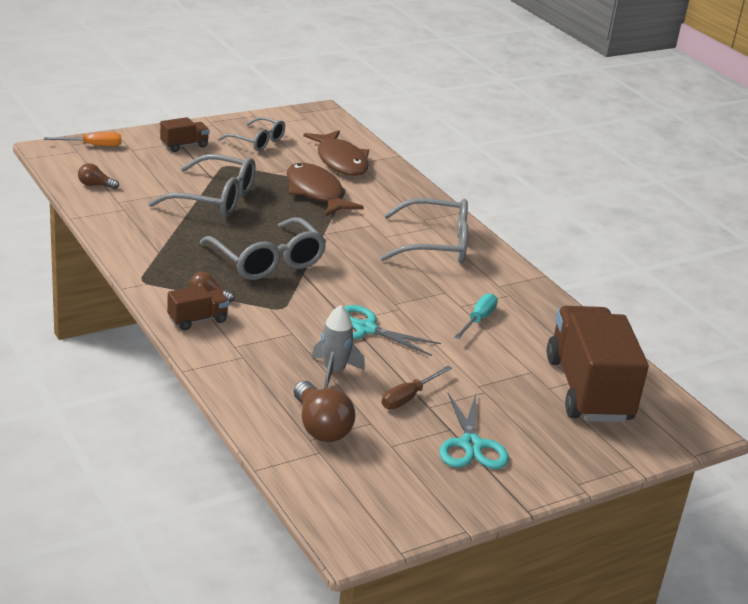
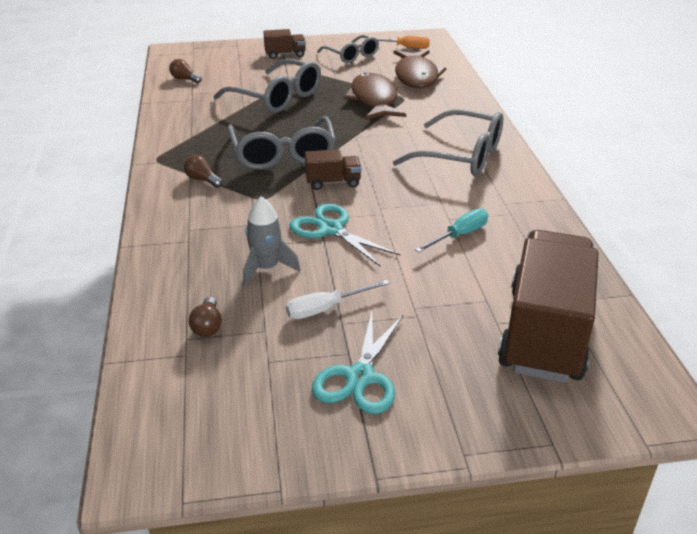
camera: 25 degrees right, 5 degrees up
orange screwdriver [44,132,121,146] -> orange screwdriver moved to [376,36,430,49]
brown truck [167,285,229,330] -> brown truck moved to [305,149,362,190]
brown light bulb [294,381,356,442] -> brown light bulb [189,297,222,337], size x0.55
brown screwdriver [381,366,452,409] -> white screwdriver [286,280,390,319]

